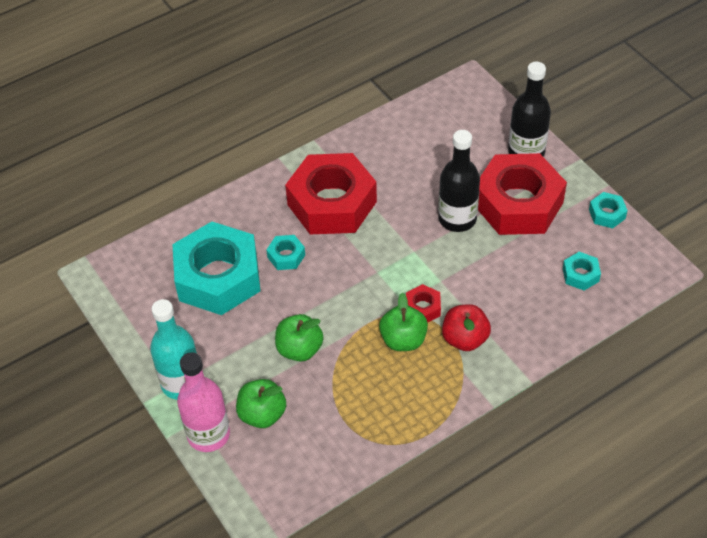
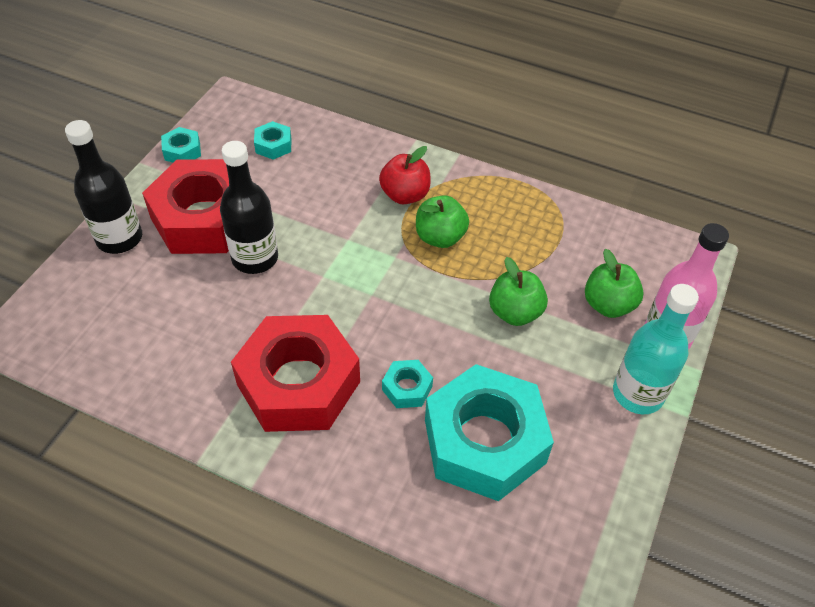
camera: 125 degrees left, 0 degrees up
red nut [406,284,441,323] -> none

